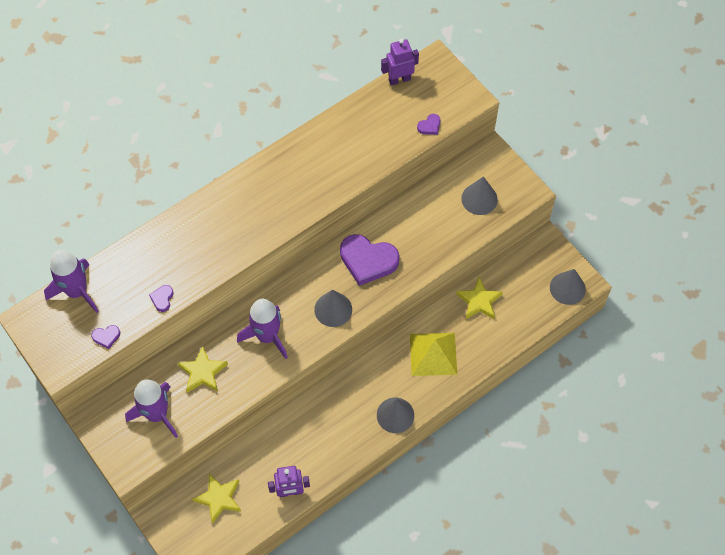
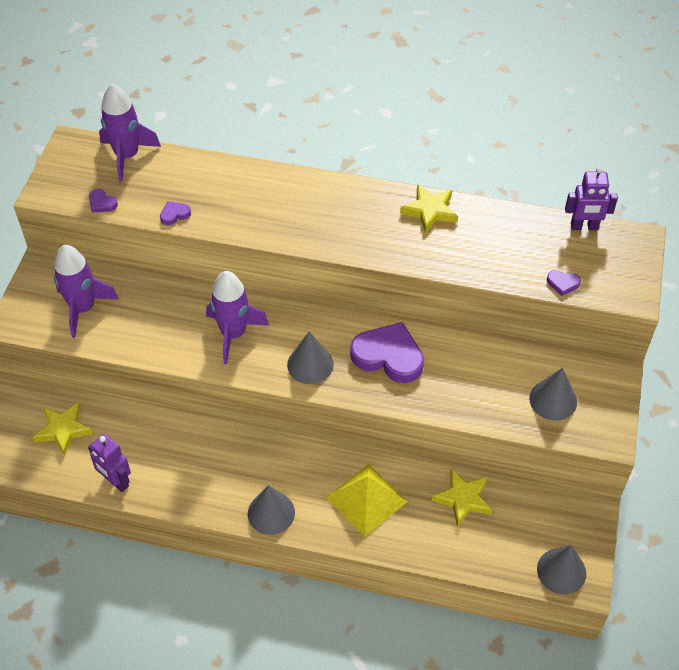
camera: 50 degrees right, 10 degrees down
yellow star [177,346,228,393] -> yellow star moved to [400,184,458,233]
purple heart [340,234,400,286] -> purple heart turned 135 degrees clockwise [350,322,424,383]
purple robot [381,39,419,86] -> purple robot turned 150 degrees clockwise [565,167,618,230]

